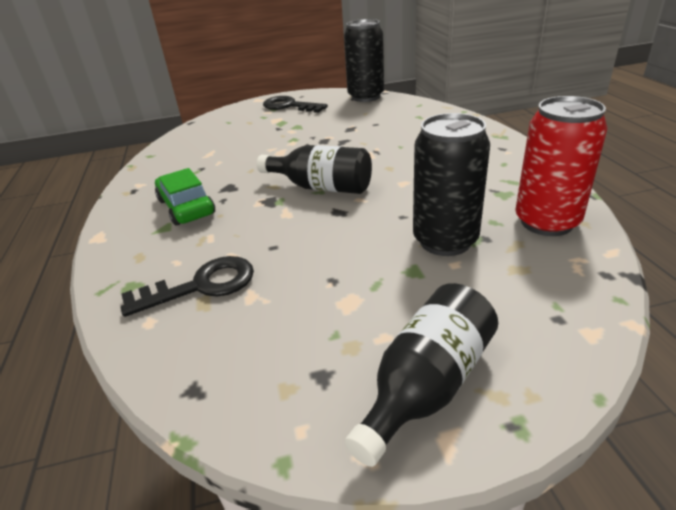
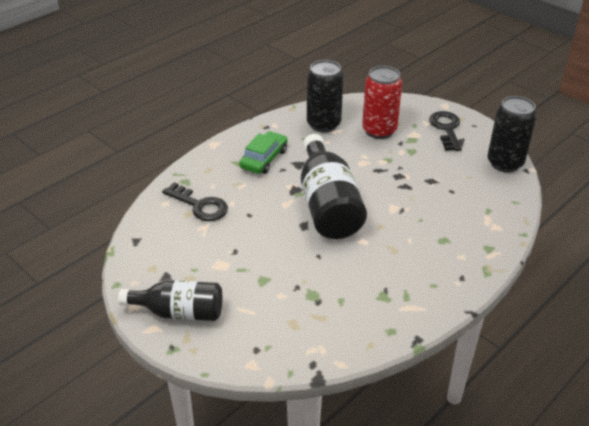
camera: 55 degrees right, 5 degrees up
black bottle [257,145,372,194] -> black bottle [301,134,367,239], size x1.56
black can [413,113,490,256] -> black can moved to [307,60,343,132]
red can [516,96,608,236] -> red can moved to [362,66,402,139]

